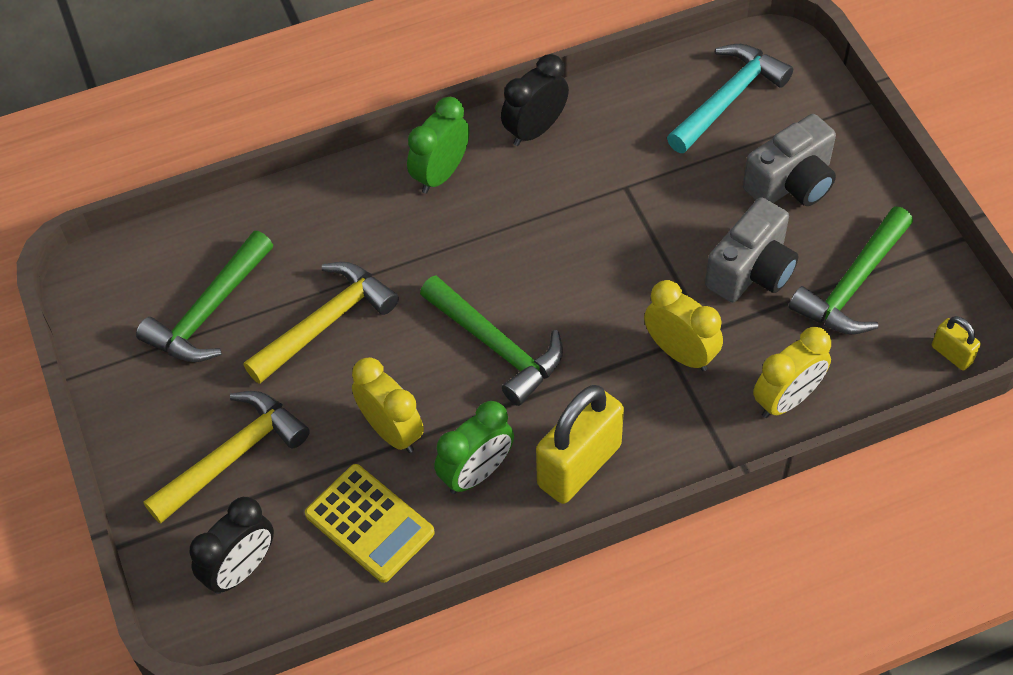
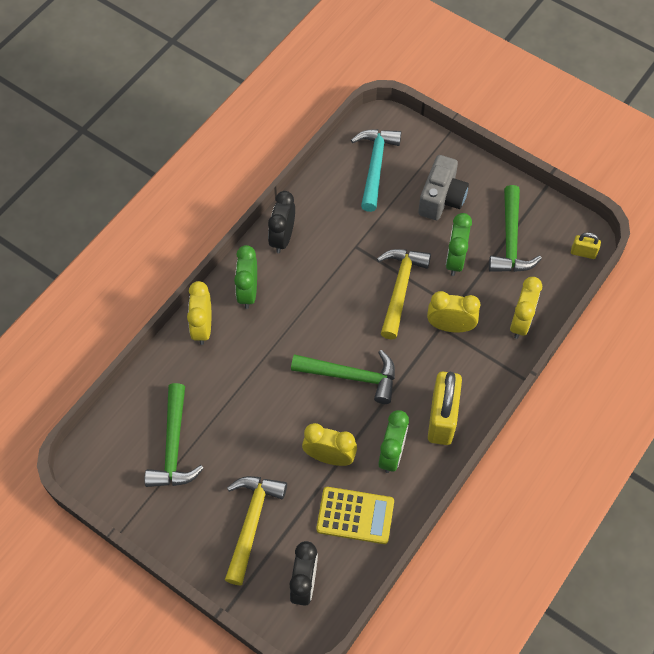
camera: 35 degrees left, 5 degrees up
yellow hammer [244,262,399,384] -> yellow hammer moved to [377,249,431,339]
grey camera [705,197,799,302] -> green clock [446,213,472,276]
none -> yellow clock [187,281,211,345]

